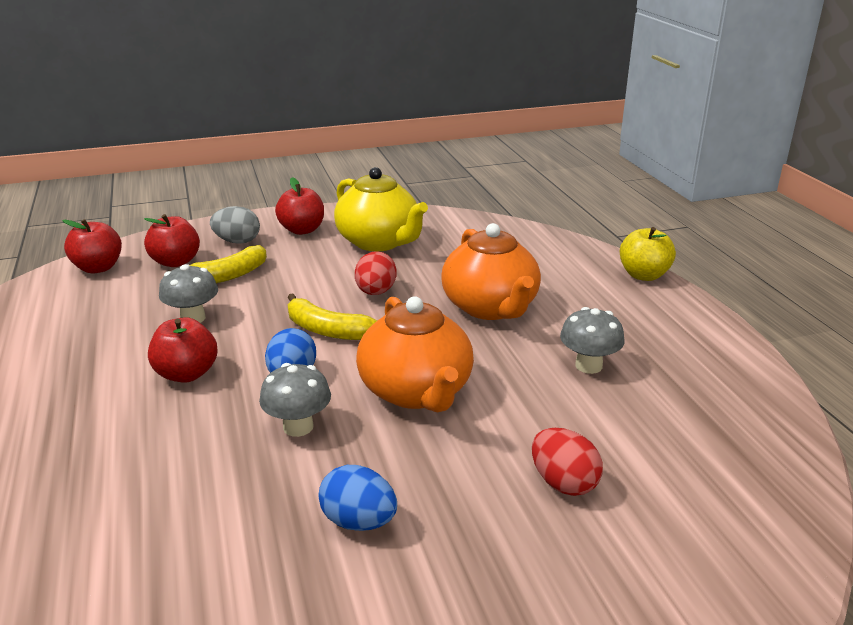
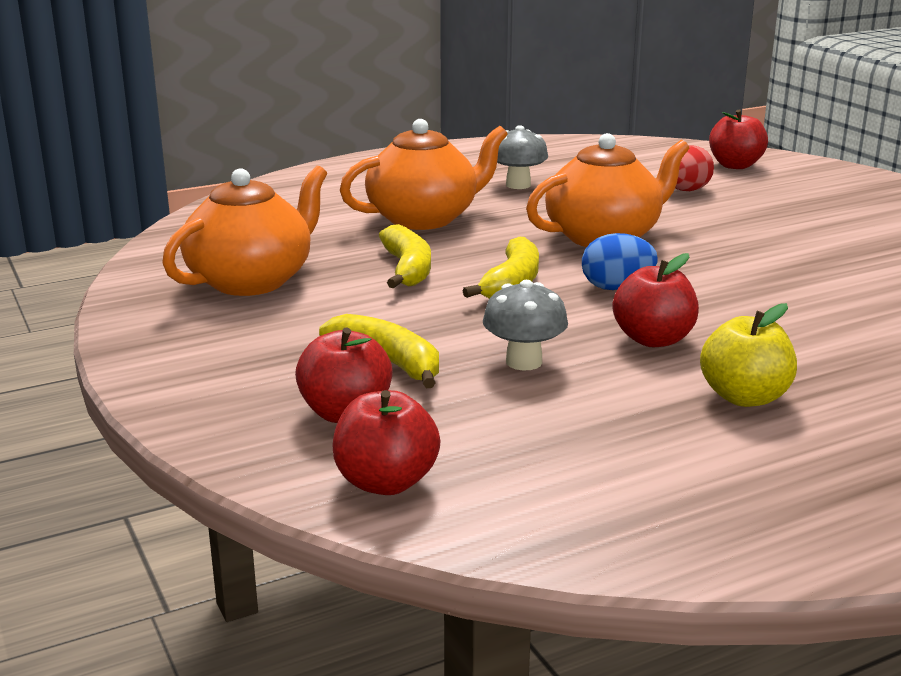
camera: 100 degrees left, 5 degrees down
grey egg [210,206,260,244] -> none
grey mushroom [259,363,331,437] -> none
red apple [275,177,324,235] -> red apple moved to [709,110,768,169]
blue egg [319,465,397,531] -> none
yellow teapot [334,167,428,251] -> orange teapot [162,166,327,296]
red egg [355,251,397,295] -> yellow banana [379,224,431,288]
yellow apple [620,227,676,281] -> yellow apple moved to [700,303,797,407]

